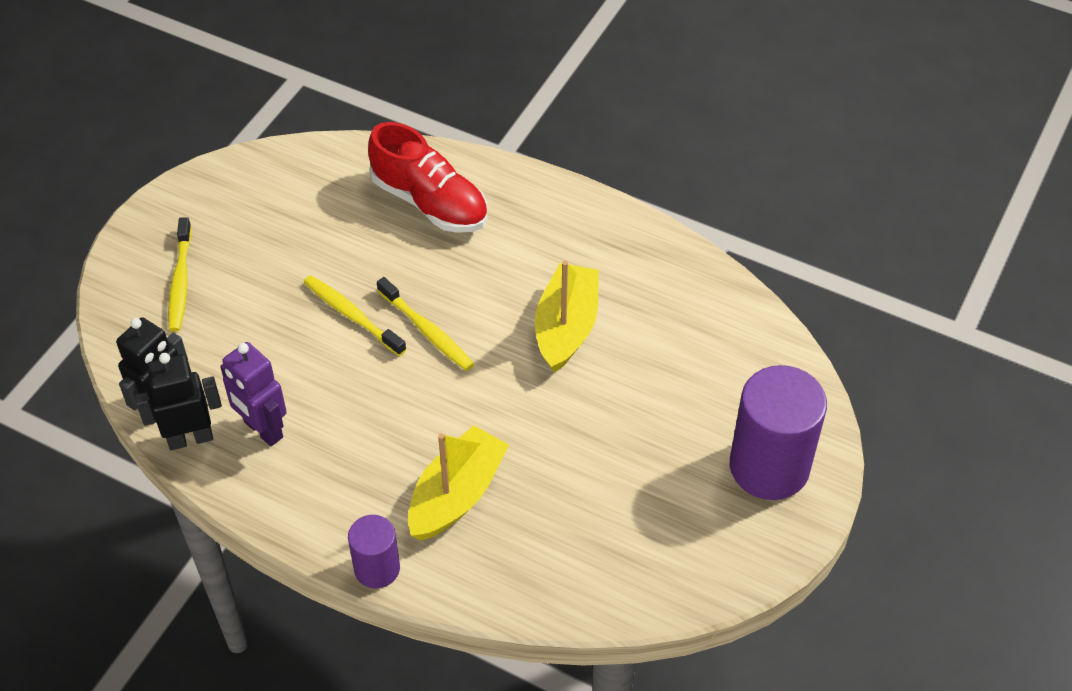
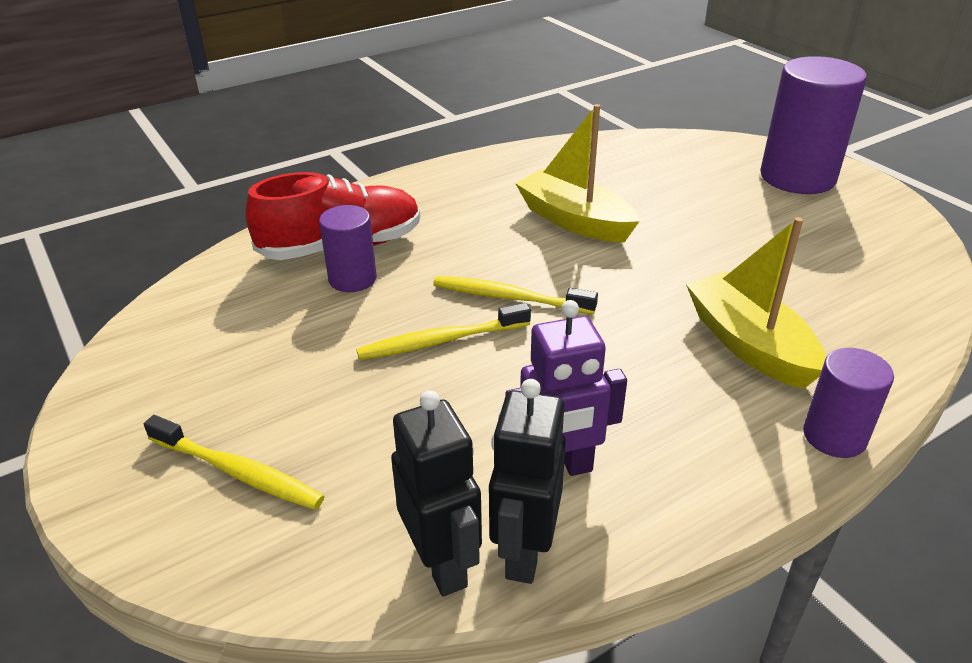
camera: 60 degrees left, 15 degrees down
yellow toothbrush [377,277,474,371] -> yellow toothbrush turned 150 degrees counterclockwise [433,276,598,314]
none -> purple cylinder [319,205,377,292]

